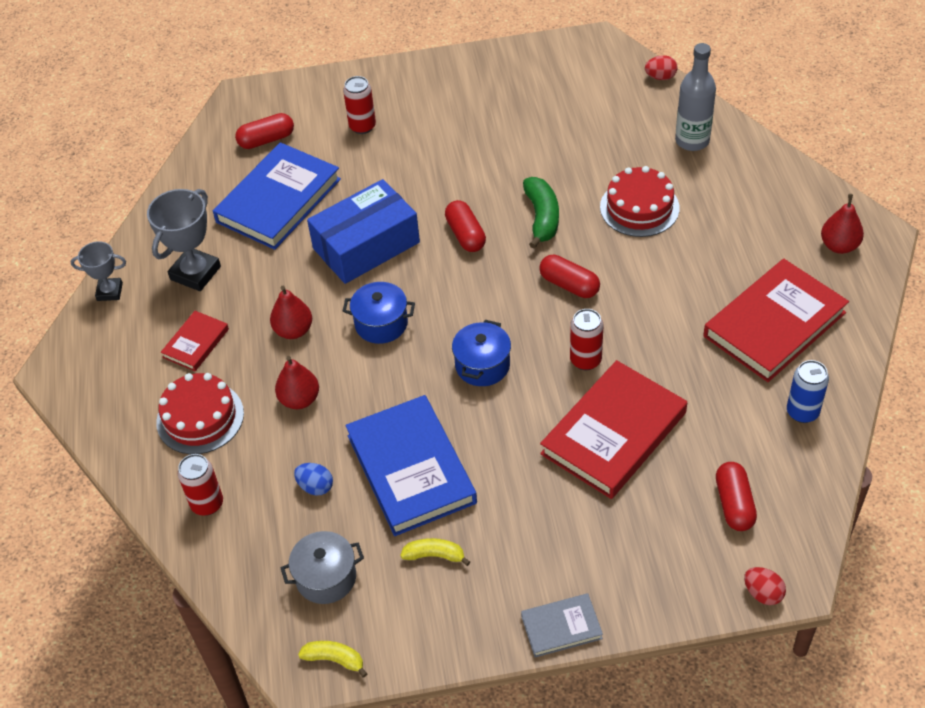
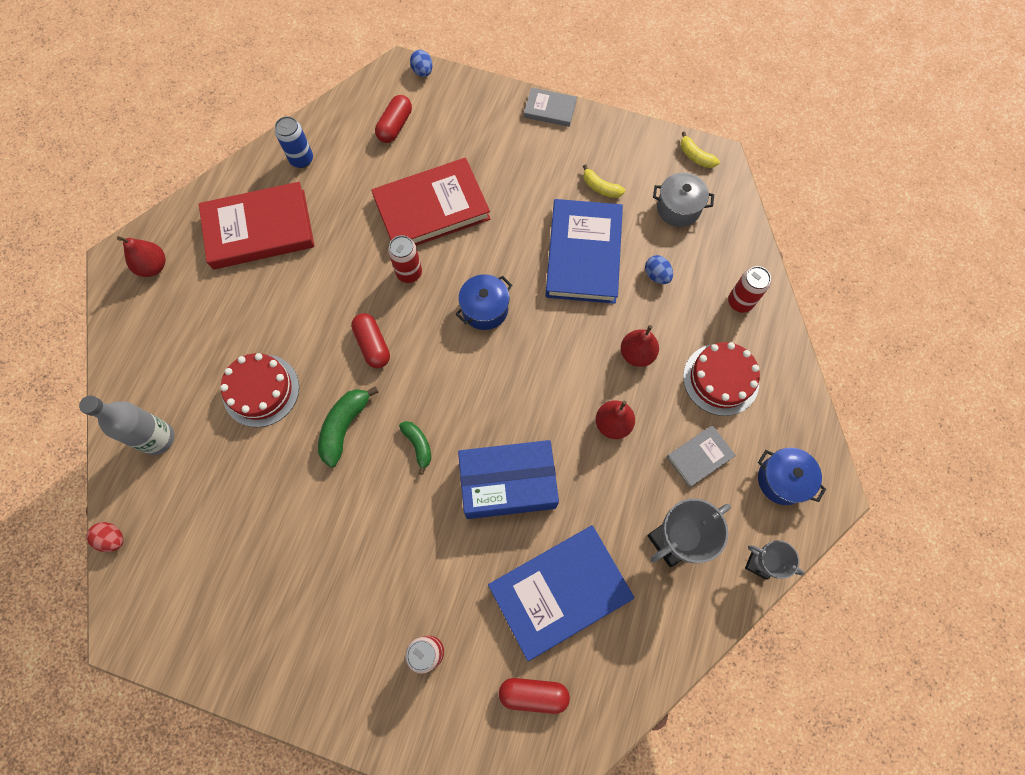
camera: 155 degrees left, 20 degrees up
red book [161,311,229,371] -> grey book [667,425,736,488]
blue pot [343,282,415,344] -> blue pot moved to [758,448,826,505]
red capsule [445,200,486,252] -> green banana [399,421,431,475]
red egg [744,567,786,605] -> blue egg [410,50,433,77]

